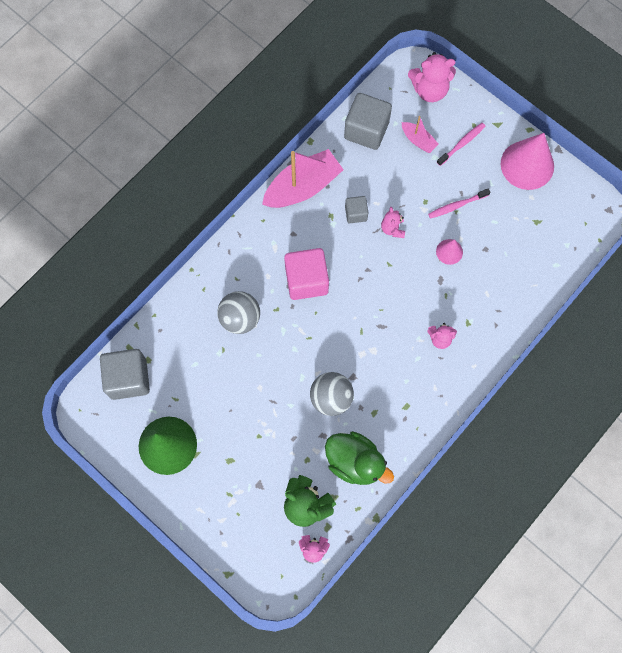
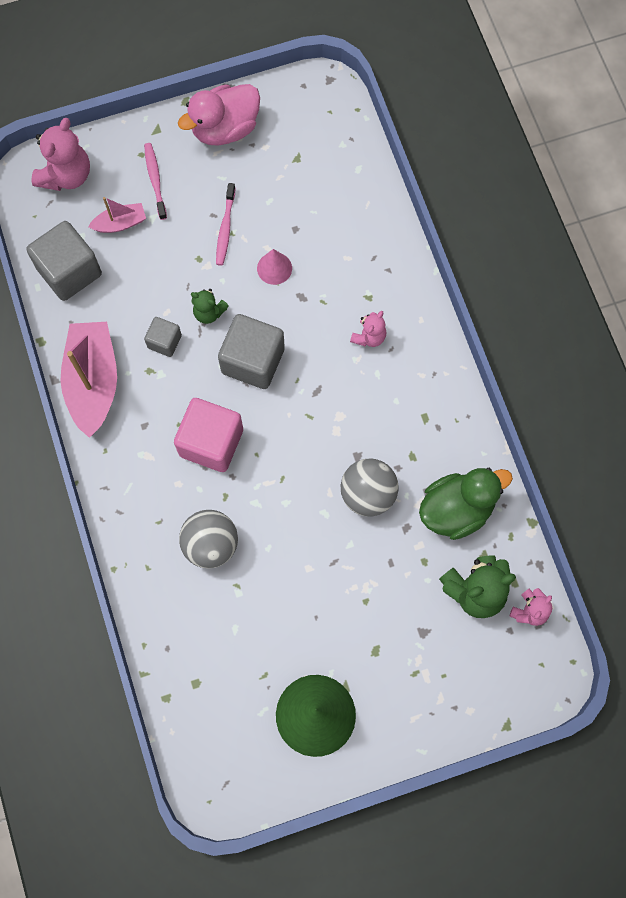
camera: 60 degrees left, 0 degrees up
grey cube [100,349,150,400] -> grey cube moved to [218,314,285,389]
pink teddy bear [381,207,405,238] -> green teddy bear [191,289,229,324]
pink cone [500,133,554,190] -> pink duck [178,84,260,146]

